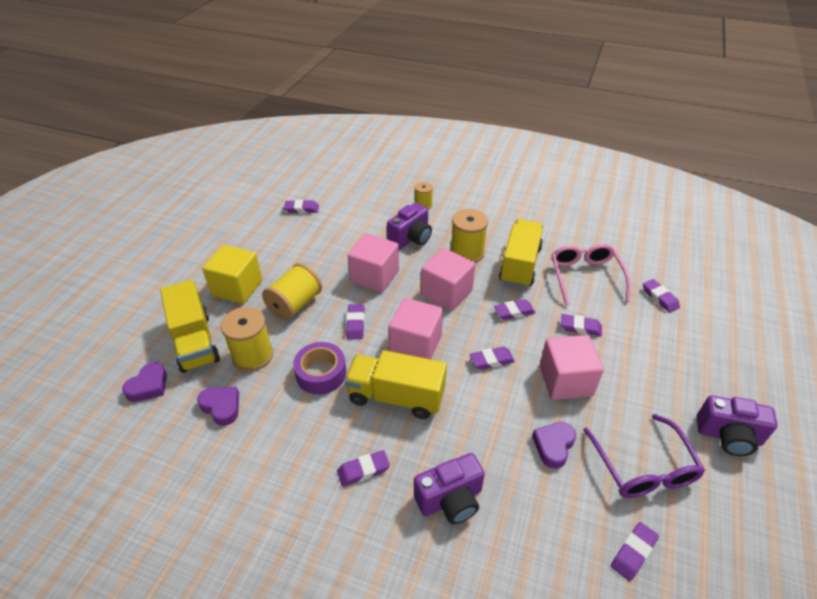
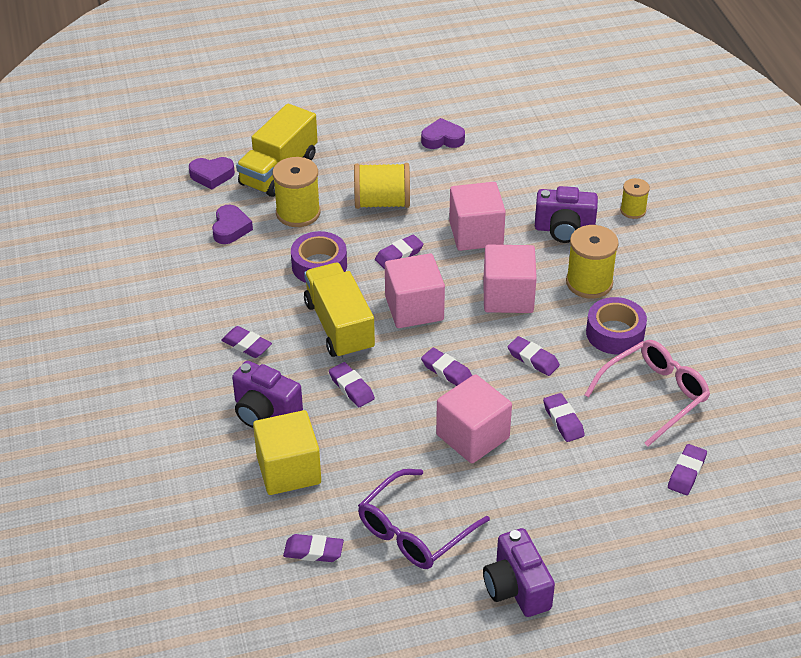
camera: 55 degrees right, 0 degrees up
yellow cube [202,245,262,304] -> yellow cube moved to [253,410,321,495]
purple eraser [284,200,319,214] -> purple eraser moved to [329,362,375,407]
yellow truck [499,219,543,288] -> purple tape [586,297,647,355]
purple heart [532,422,576,469] -> purple heart moved to [421,118,465,149]

